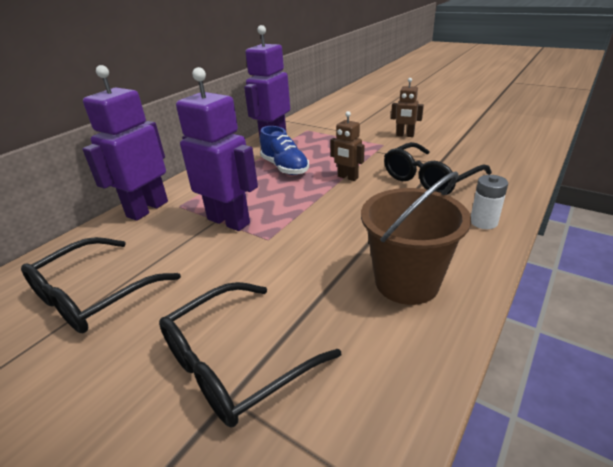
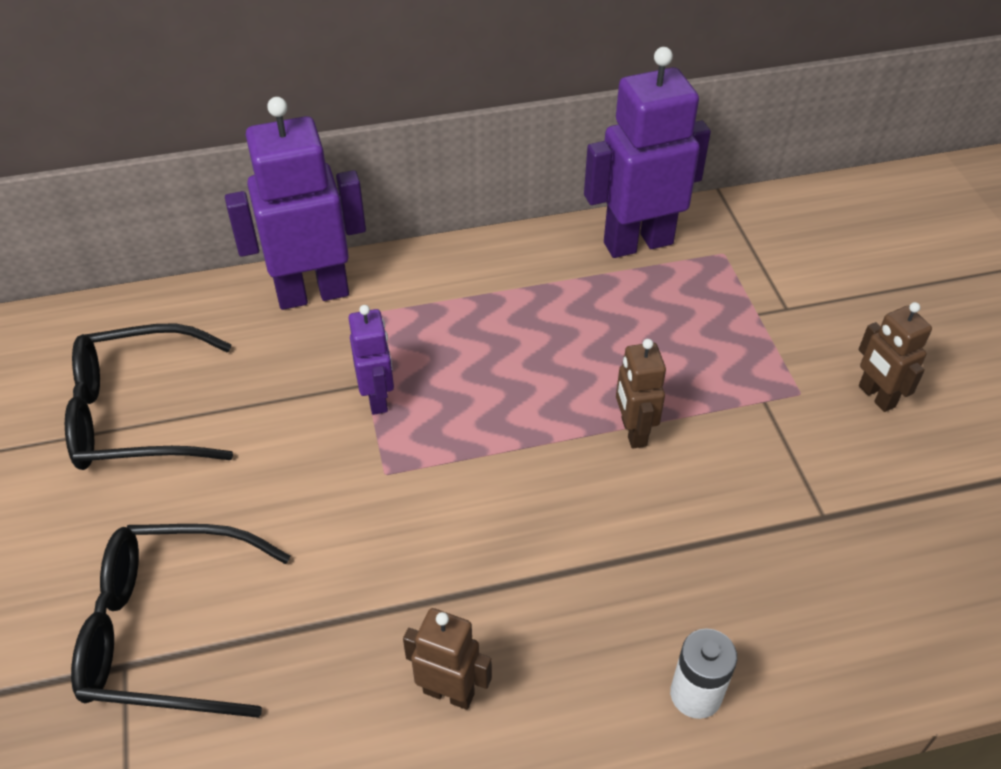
camera: 40 degrees right, 15 degrees up
purple robot [176,67,258,231] -> purple robot [349,305,394,415], size x0.53
blue shoe [260,126,309,175] -> none
brown bucket [361,171,471,305] -> brown robot [403,608,492,710]
black glasses [384,142,492,195] -> none

